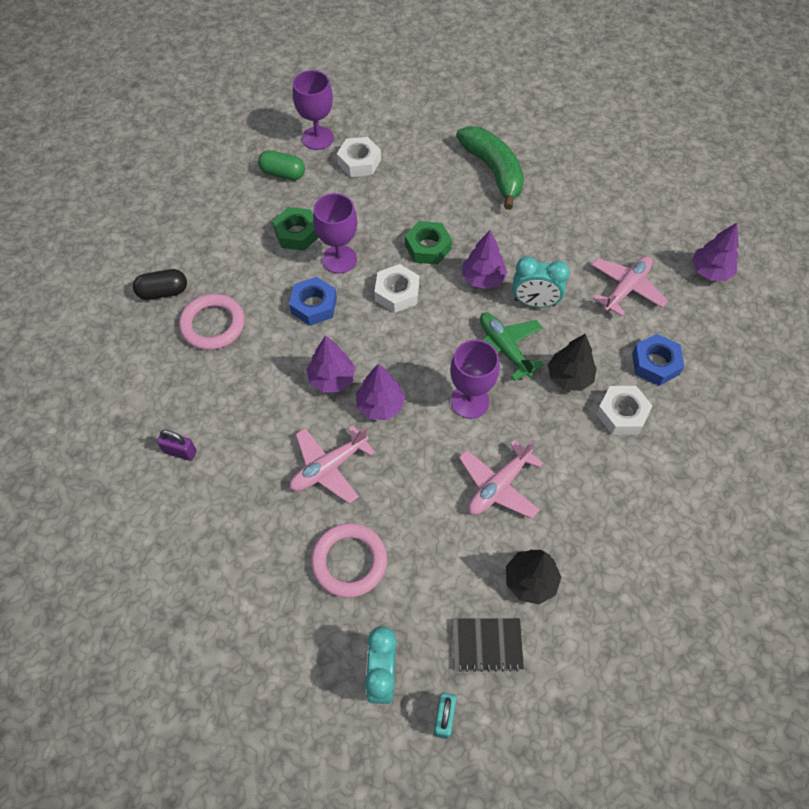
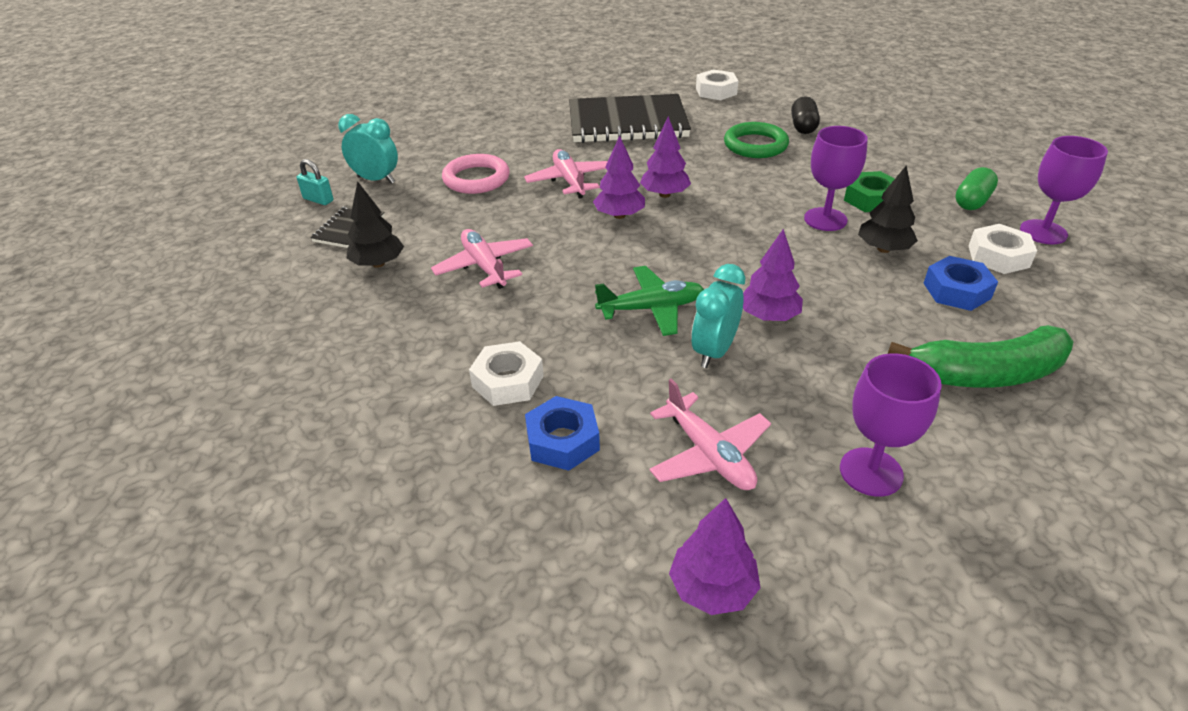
camera: 110 degrees right, 20 degrees down
purple padlock [157,430,197,461] -> black notebook [569,94,691,143]
pink ring [179,294,245,350] -> green ring [724,122,789,158]
blue nut [289,277,337,326] -> blue nut moved to [923,256,998,311]
white nut [375,264,419,313] -> white nut moved to [696,69,738,100]
green nut [405,221,452,265] -> none
purple goblet [450,340,500,419] -> purple goblet moved to [840,353,942,497]
black tree [548,334,597,391] -> black tree moved to [858,165,918,253]

